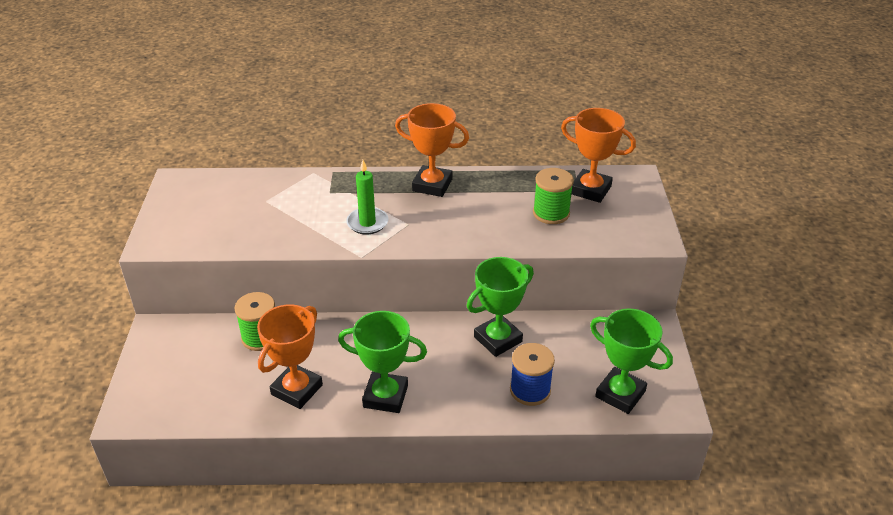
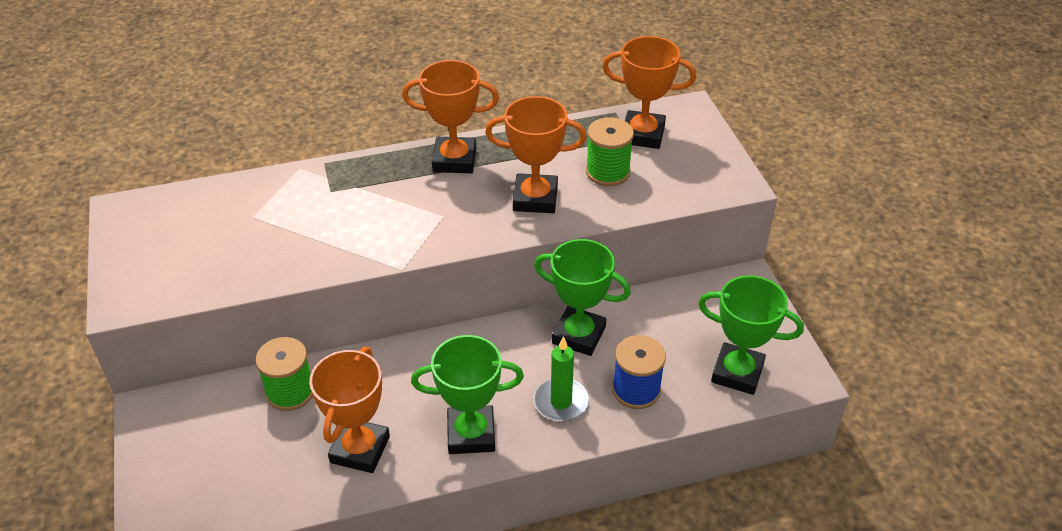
camera: 15 degrees left, 5 degrees up
green candle [346,160,388,235] -> green candle moved to [534,336,589,421]
green trophy [467,257,534,357] -> green trophy turned 75 degrees clockwise [534,239,631,356]
none -> orange trophy [485,96,587,213]

